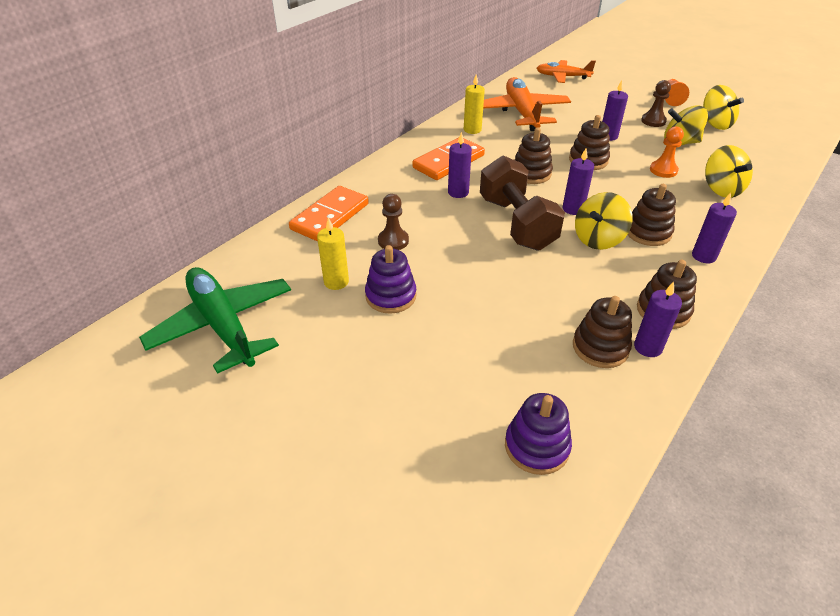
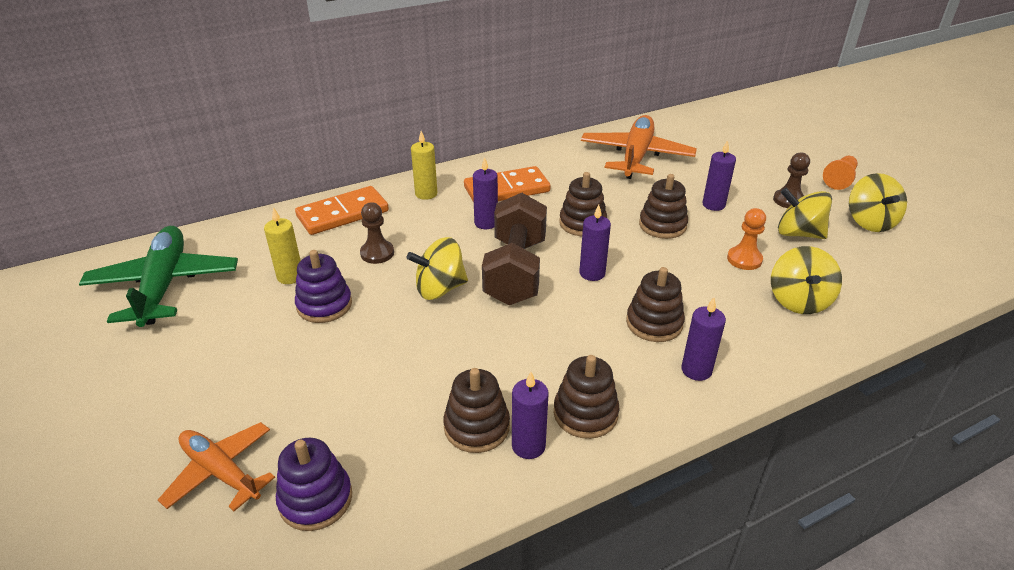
camera: 25 degrees right, 5 degrees down
yellow candle [464,74,485,134] -> yellow candle moved to [411,131,437,200]
orange plane [537,60,596,83] -> orange plane moved to [158,422,275,511]
yellow spinning top [575,192,633,250] -> yellow spinning top moved to [407,237,468,300]

